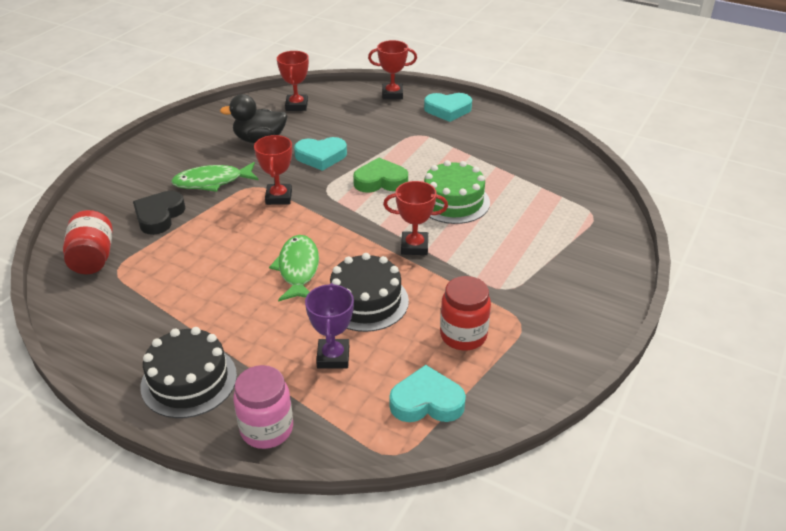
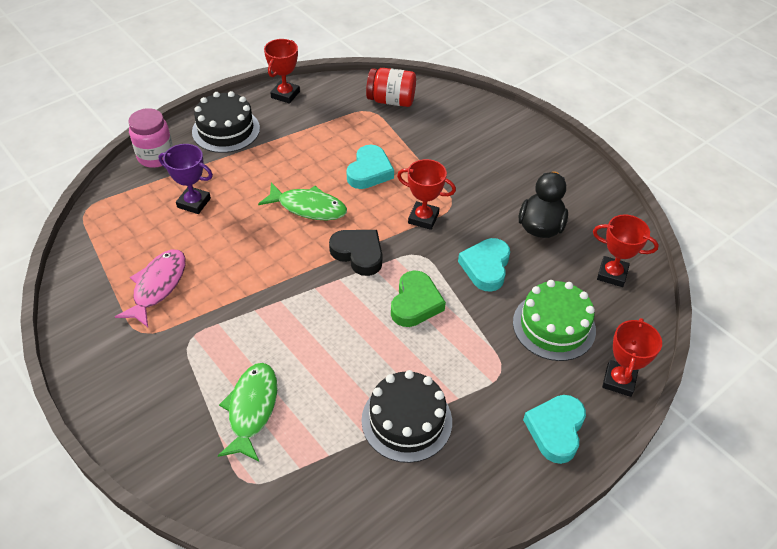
camera: 110 degrees right, 10 degrees up
black heart [133,191,186,235] -> black heart moved to [329,230,382,276]
green fish [171,162,259,192] -> green fish moved to [218,363,277,461]
black cake [330,253,409,332] -> black cake moved to [361,370,452,463]
red trophy [383,181,448,255] -> red trophy moved to [264,39,300,104]
turquoise heart [389,365,466,422] -> turquoise heart moved to [347,145,394,189]
green cake [424,160,490,224] -> green cake moved to [513,280,596,361]
red jar [440,276,491,350] -> pink fish [115,250,186,327]

